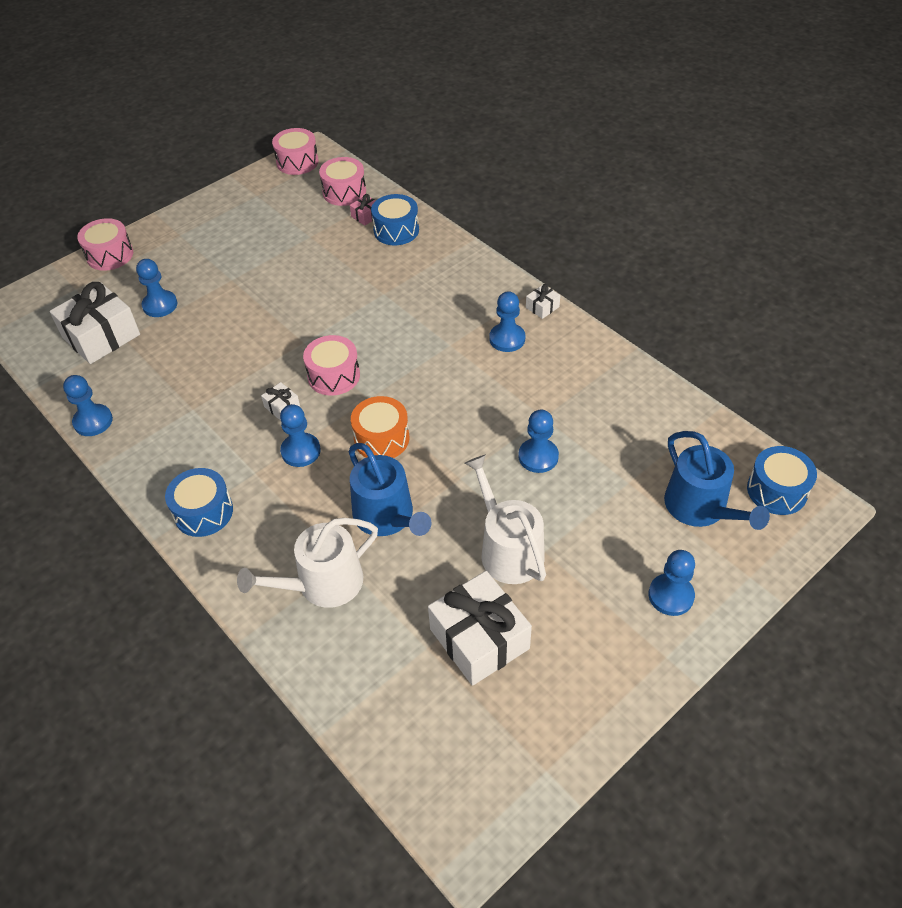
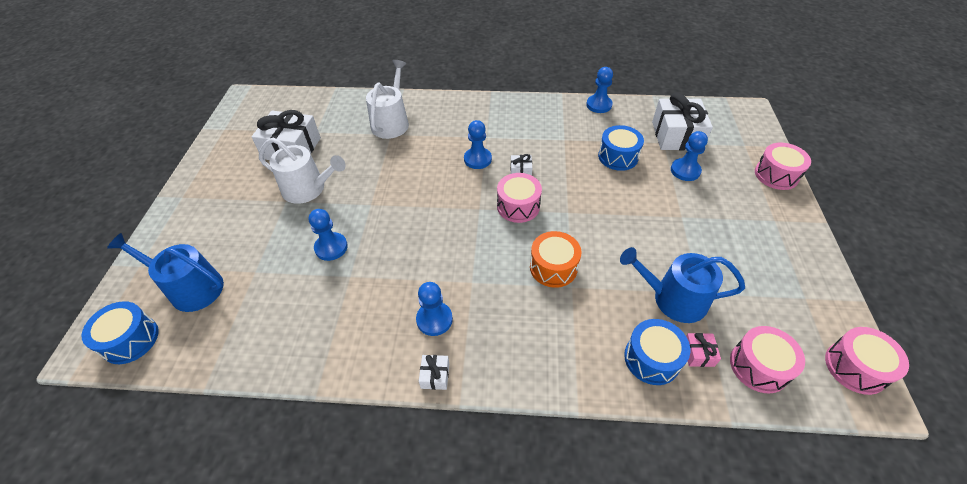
camera: 135 degrees right, 0 degrees up
blue drum [165,468,233,537] -> blue drum moved to [598,125,644,171]
blue watering can [349,443,431,536] -> blue watering can moved to [620,247,745,323]
orange drum [351,396,409,458] -> orange drum moved to [530,231,581,288]
blue pawn [648,550,695,616] -> none

